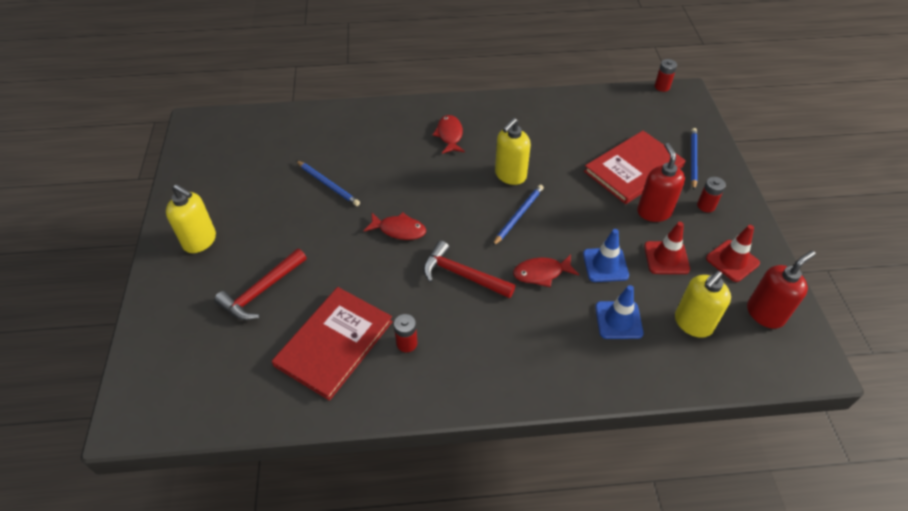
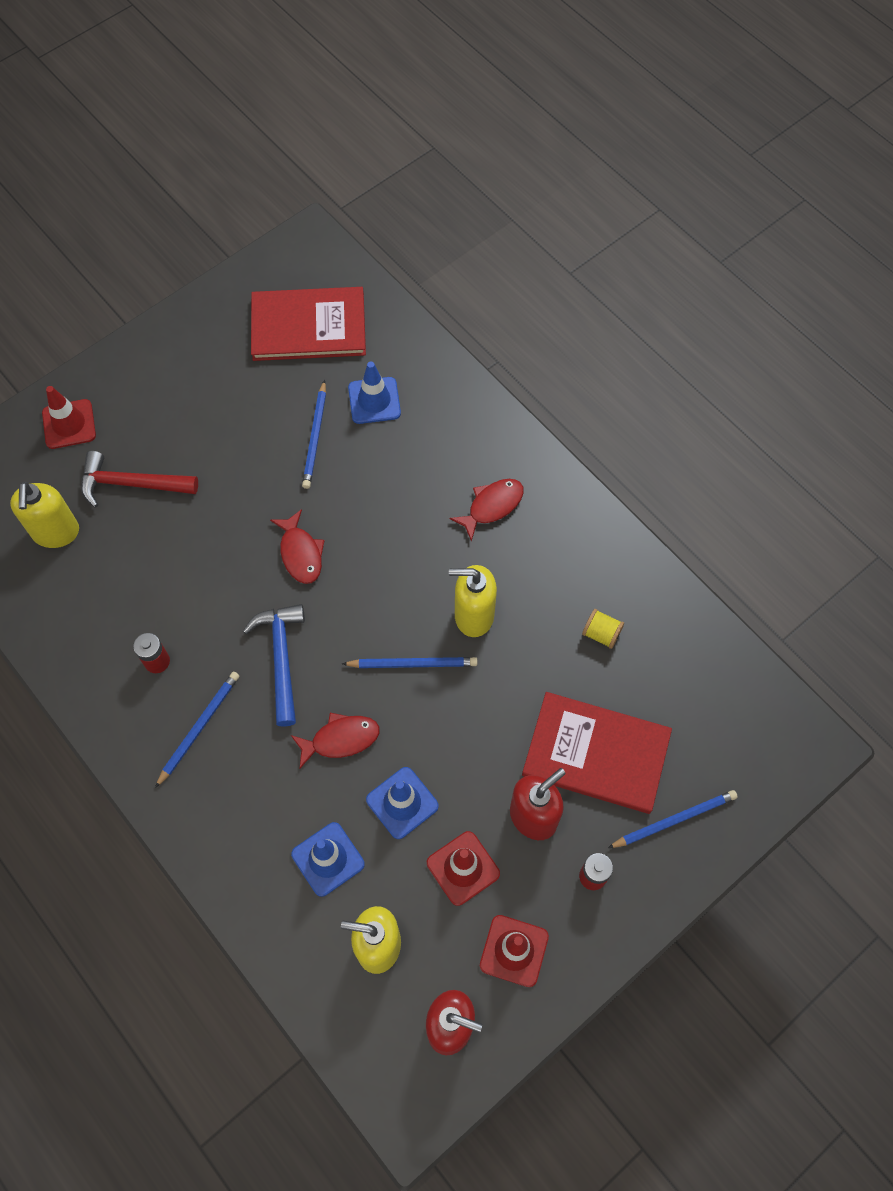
camera: 55 degrees right, 15 degrees up
yellow soap dispenser [166,184,216,253] -> yellow soap dispenser moved to [10,482,79,548]
red book [272,287,393,401] -> red book moved to [251,287,366,361]
red hammer [423,241,515,298] -> blue hammer [243,604,305,727]
red fish [513,254,579,288] -> red fish turned 120 degrees clockwise [291,713,380,769]
red battery [655,59,677,92] -> none
none -> red traffic cone [42,386,96,449]
none -> blue pencil [155,672,239,788]
none -> blue traffic cone [348,361,401,424]
none -> yellow spool [582,609,624,649]

